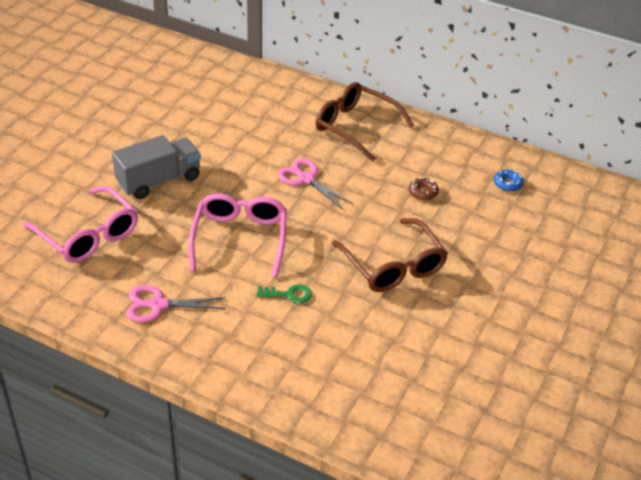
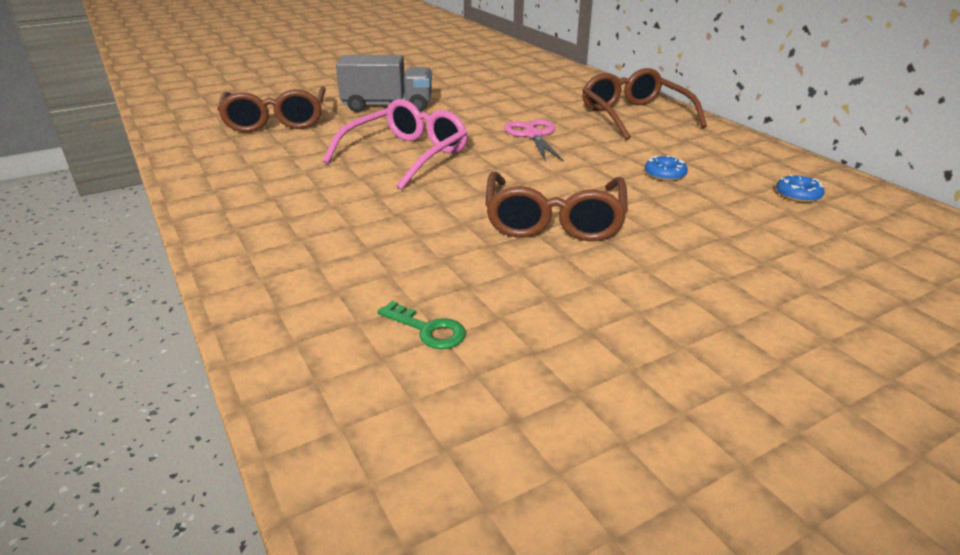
camera: 35 degrees right, 10 degrees down
pink glasses [23,186,138,263] -> brown glasses [217,86,326,133]
pink scissors [127,285,226,322] -> none
green key [257,284,312,303] -> green key moved to [377,301,466,349]
brown donut [409,177,439,200] -> blue donut [645,156,688,181]

